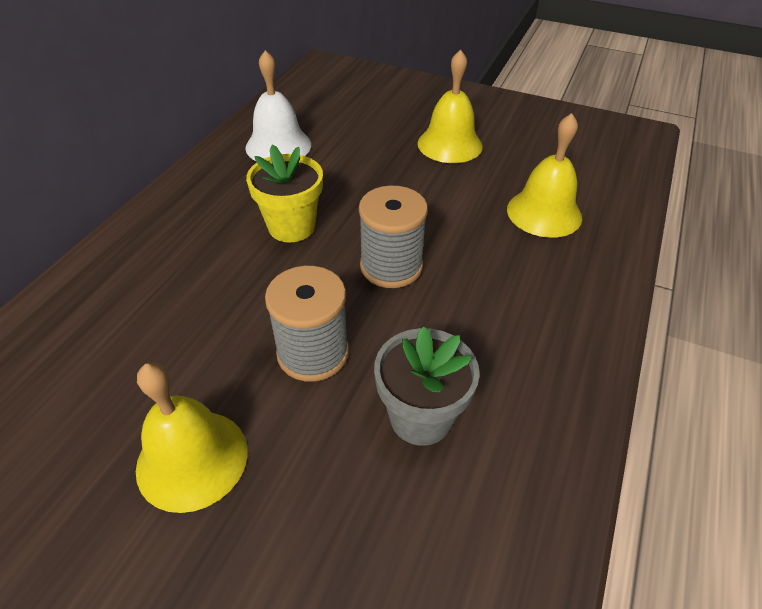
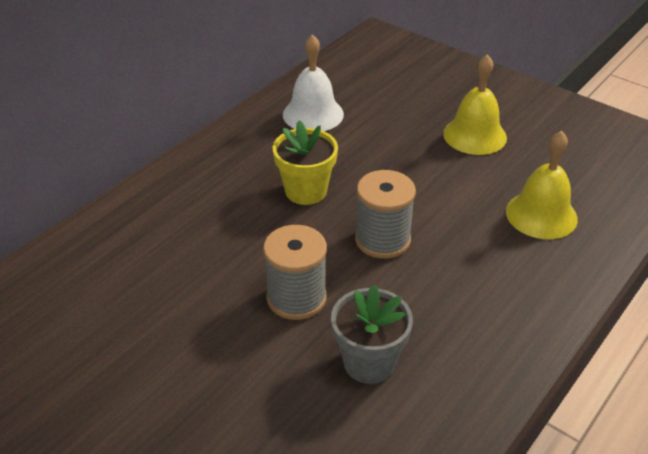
camera: 15 degrees right, 5 degrees down
yellow bell [136,363,248,513] -> none

